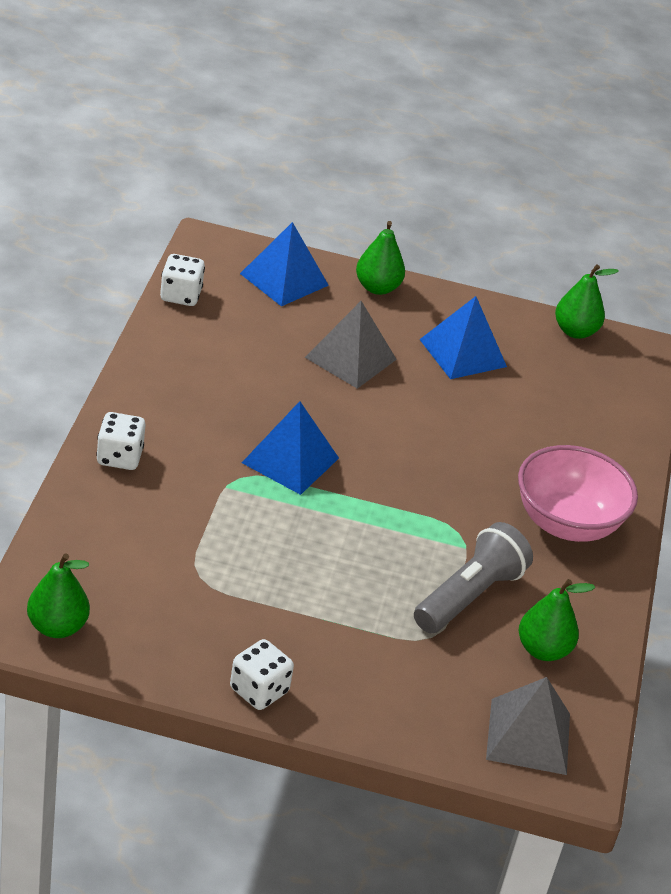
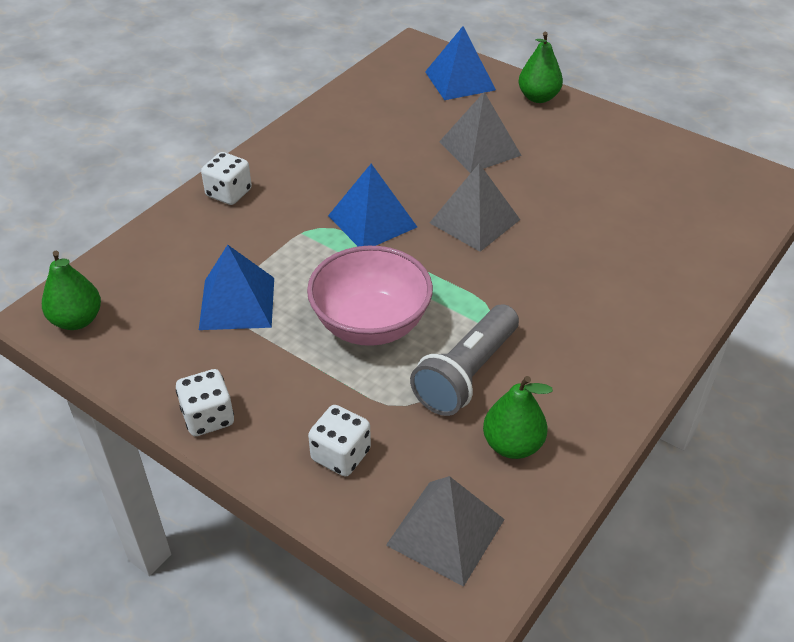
camera: 30 degrees right, 5 degrees up
white dice [160,254,205,306] -> white dice moved to [308,405,371,477]
grey flashlight [414,522,533,633] -> grey flashlight turned 150 degrees clockwise [410,304,519,416]
blue pyramid [419,296,507,379] -> blue pyramid moved to [199,245,274,330]
pink bowl [518,445,638,542] -> pink bowl moved to [307,246,433,346]
green pear [555,264,619,339] -> none
none -> grey pyramid [429,163,520,252]

